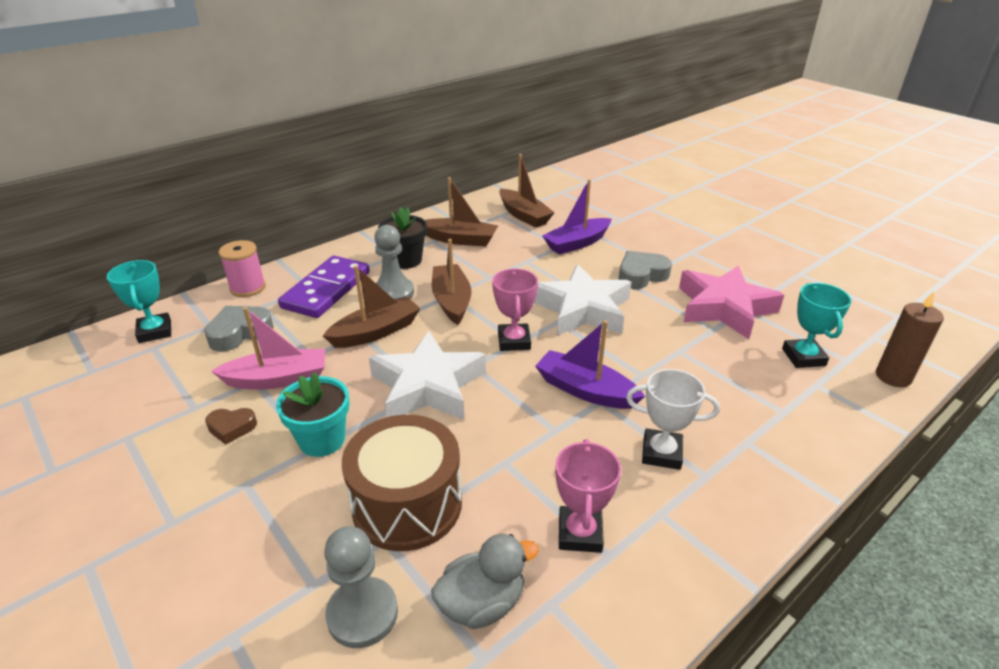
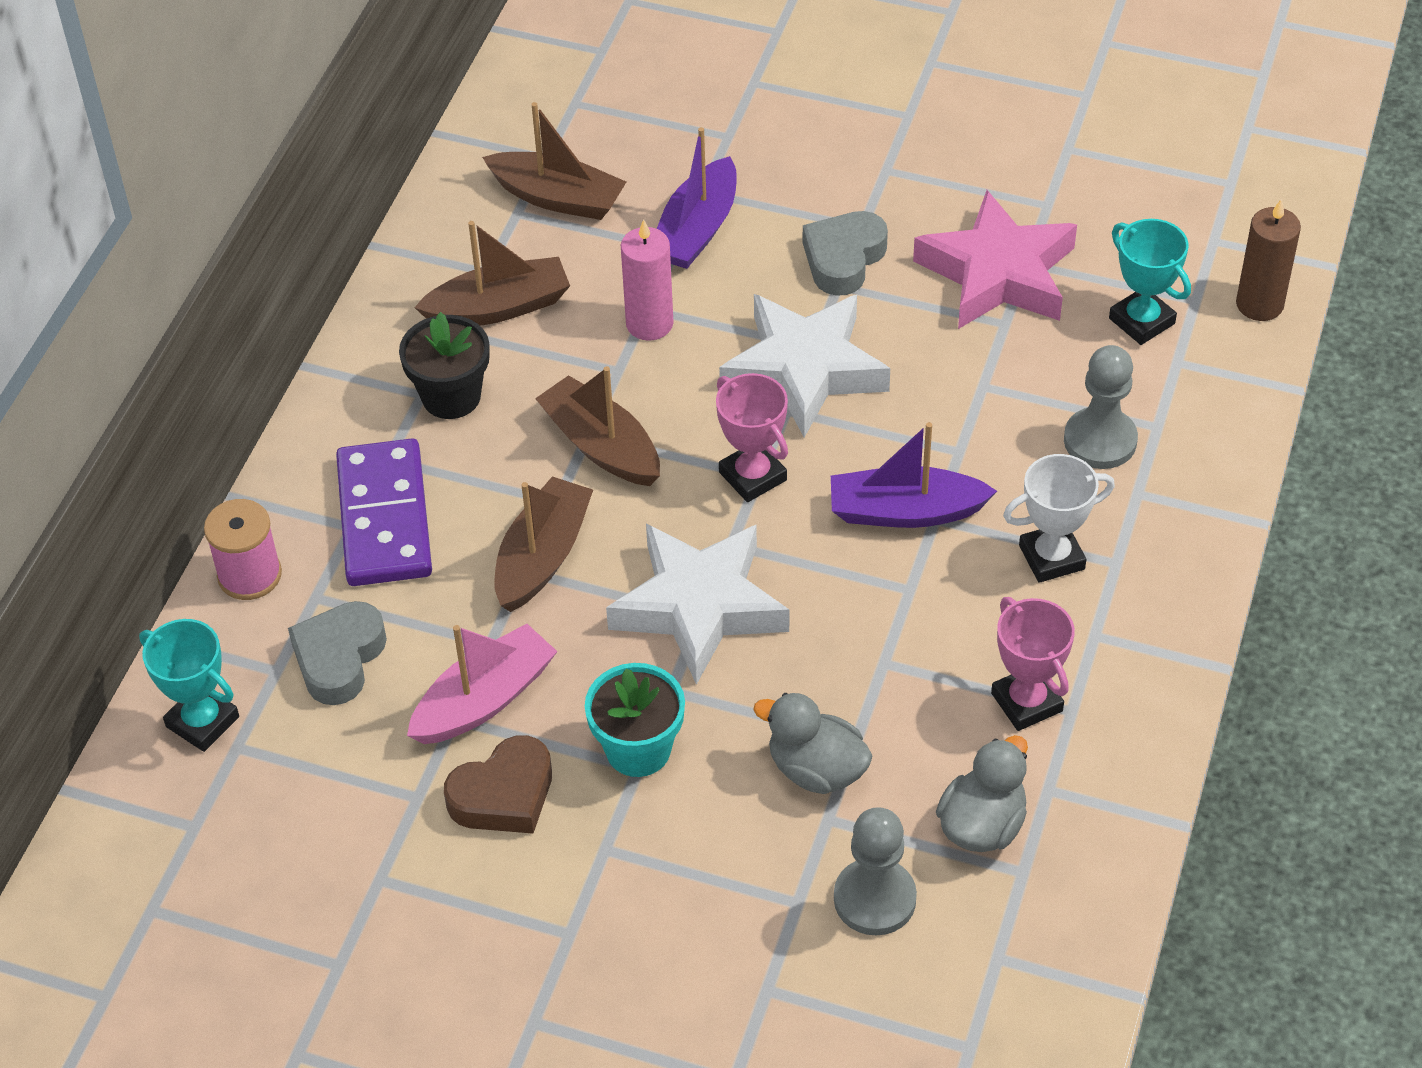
camera: 30 degrees left, 15 degrees up
brown heart [205,408,257,445] -> brown heart [444,735,552,834], size x1.61
brown drum [342,415,462,551] -> grey duck [753,693,873,794]
grey pawn [374,225,414,300] -> grey pawn moved to [1064,345,1138,469]
none -> pink candle [621,219,674,341]

